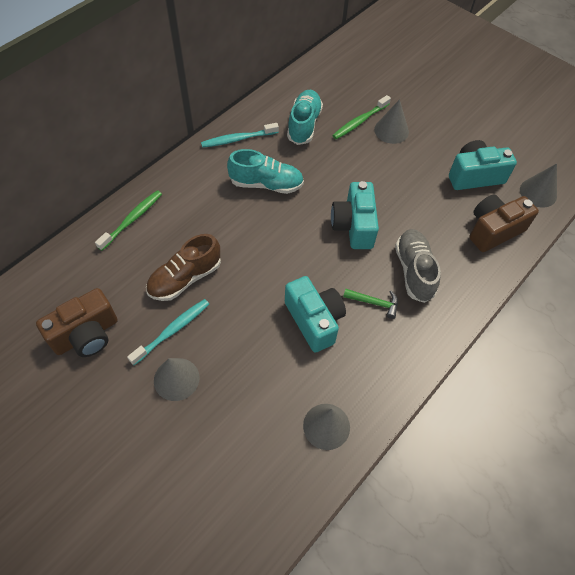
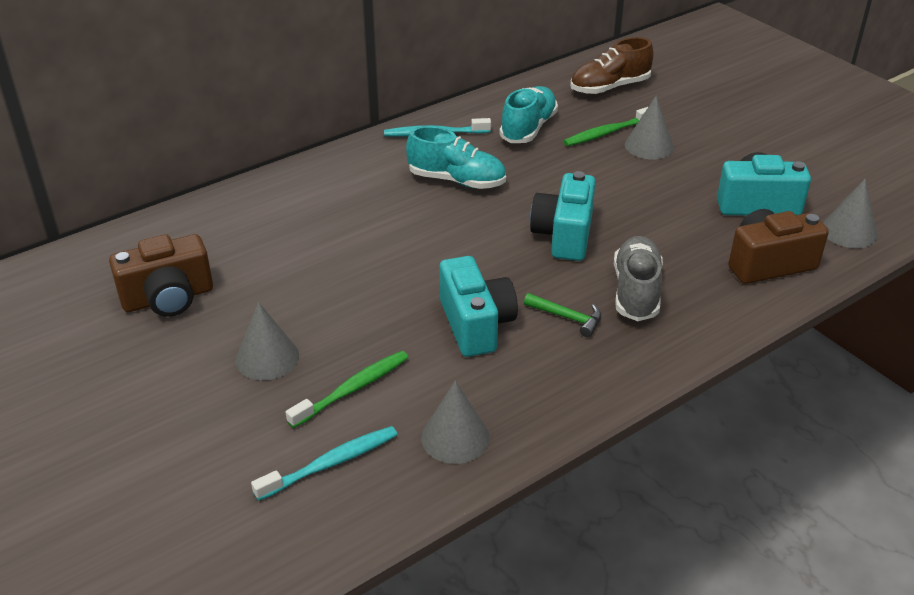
camera: 15 degrees right, 20 degrees down
green toothbrush [95,190,162,251] -> green toothbrush moved to [286,351,409,428]
turquoise toothbrush [127,299,209,365] -> turquoise toothbrush moved to [251,426,398,501]
brown shoe [146,234,221,301] -> brown shoe moved to [570,37,654,94]

